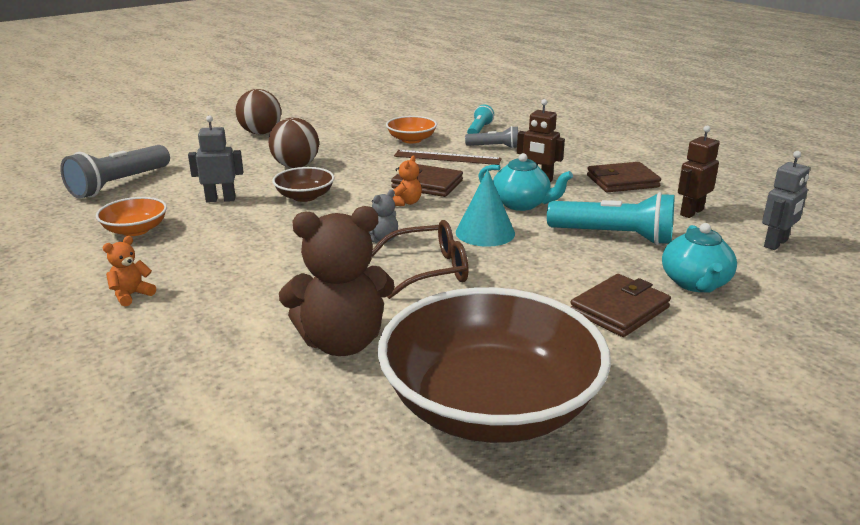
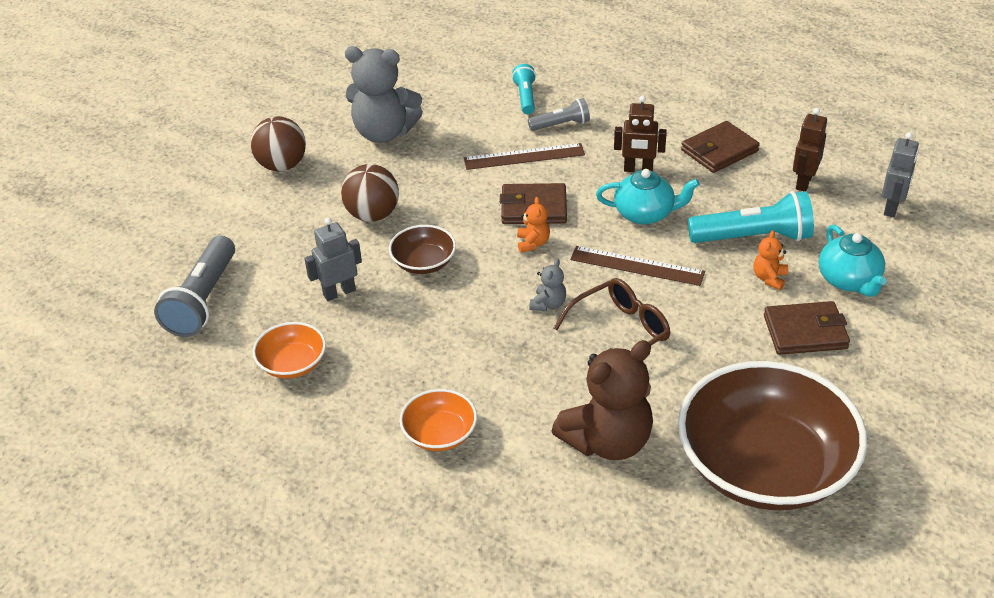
camera: 20 degrees left, 15 degrees up
orange teddy bear [103,236,156,306] -> orange teddy bear moved to [754,230,788,290]
orange bowl [386,116,437,143] -> orange bowl moved to [400,389,477,451]
turquoise cone [456,169,515,247] -> brown ruler [570,246,705,286]
brown wallet [571,274,671,337] -> brown wallet turned 60 degrees clockwise [764,301,850,355]
none -> grey teddy bear [345,46,423,143]

